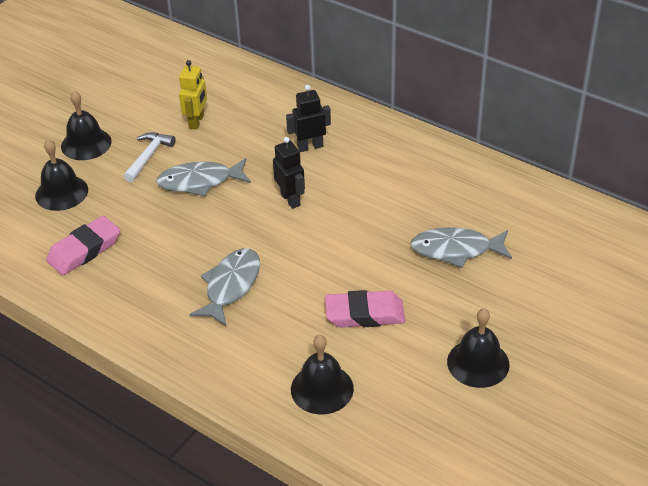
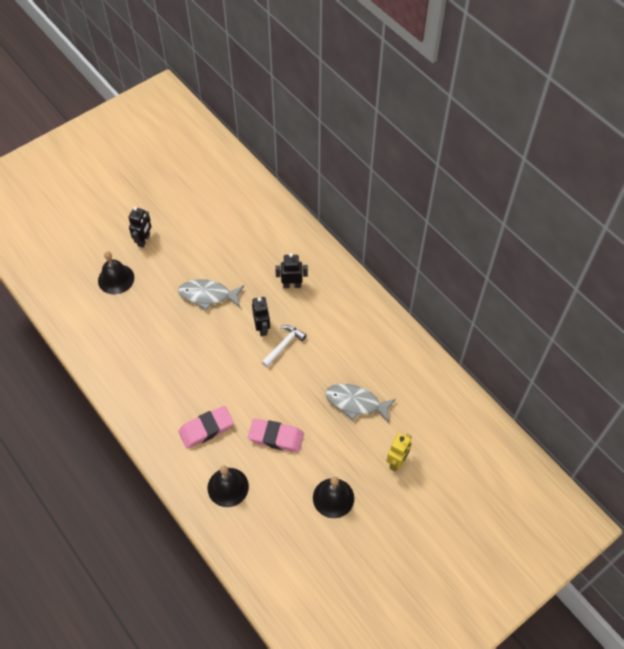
camera: 15 degrees right, 15 degrees up
pink eraser [46,216,120,275] -> pink eraser moved to [178,406,233,449]
black bell [61,91,112,160] -> black robot [128,207,151,248]
white hammer [123,132,176,182] -> white hammer moved to [261,325,307,368]
yellow robot [179,60,207,130] -> yellow robot moved to [387,433,412,471]
grey fish [189,248,260,326] -> none

